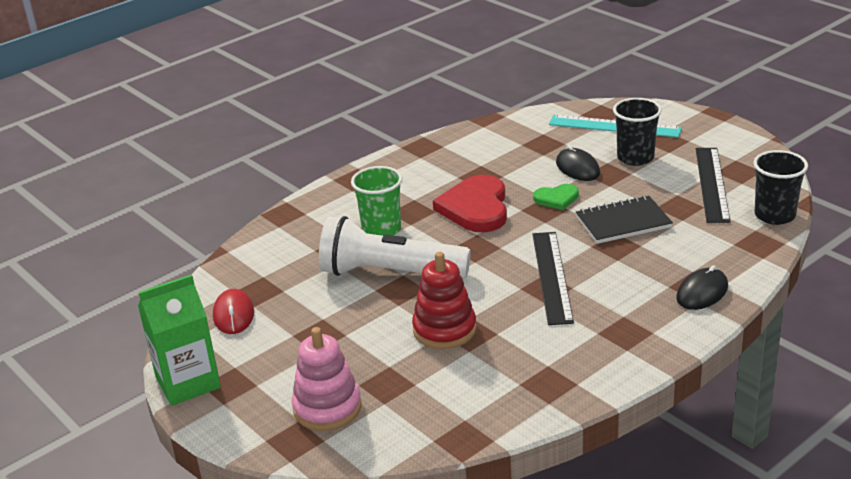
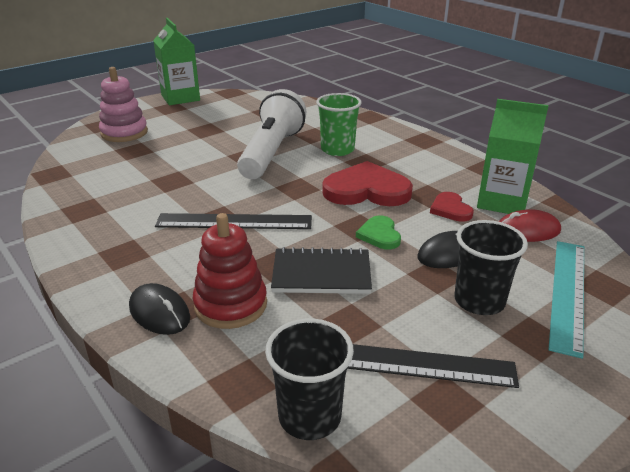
camera: 90 degrees right, 0 degrees up
red mouse [213,289,254,334] -> red mouse moved to [499,209,561,242]
red stacking toy [412,252,476,349] -> red stacking toy moved to [193,213,267,329]
black notebook [576,195,673,244] -> black notebook turned 75 degrees counterclockwise [271,247,372,294]
none -> red heart [430,192,474,222]
none -> green carton [477,99,549,214]

